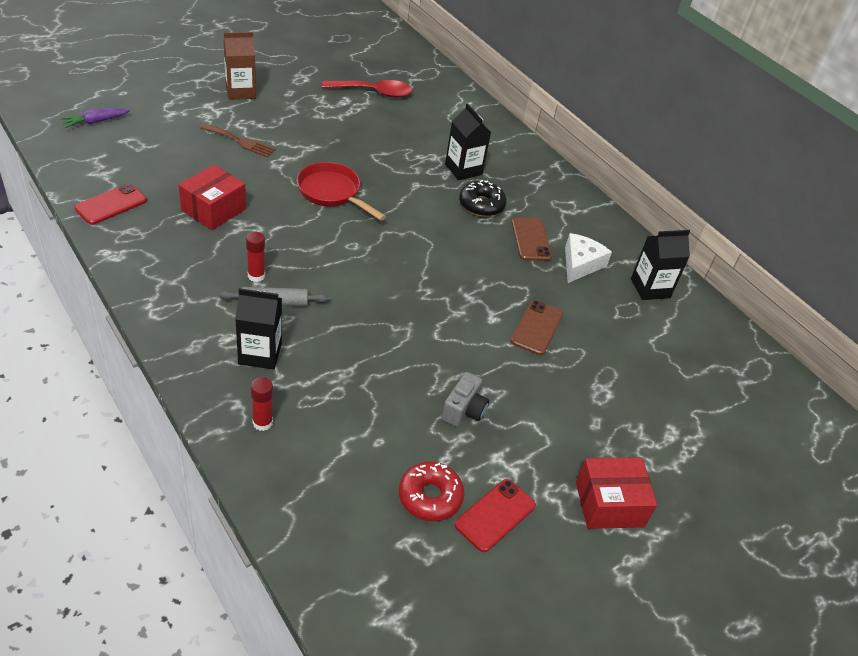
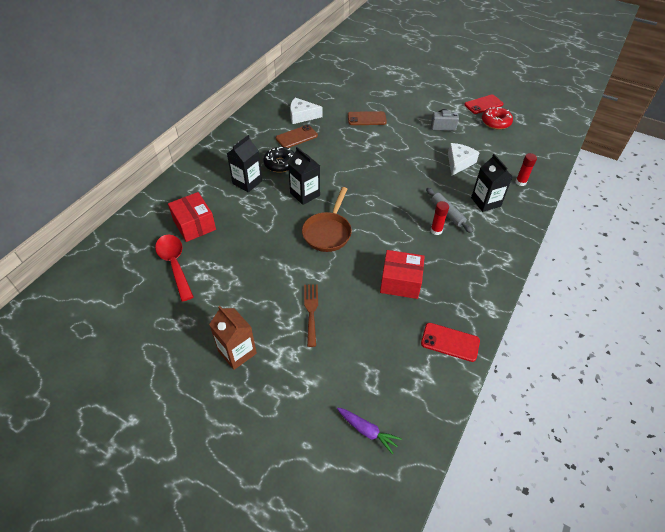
camera: 110 degrees left, 5 degrees up
red pan [297,162,386,221] -> brown pan [302,187,352,252]
red phone [455,479,536,552] -> red phone turned 45 degrees counterclockwise [464,95,504,114]
red box [576,457,657,529] -> red box moved to [168,192,216,242]
black carton [631,230,690,300] -> black carton moved to [288,147,320,205]
none -> white cheese [448,143,480,176]

